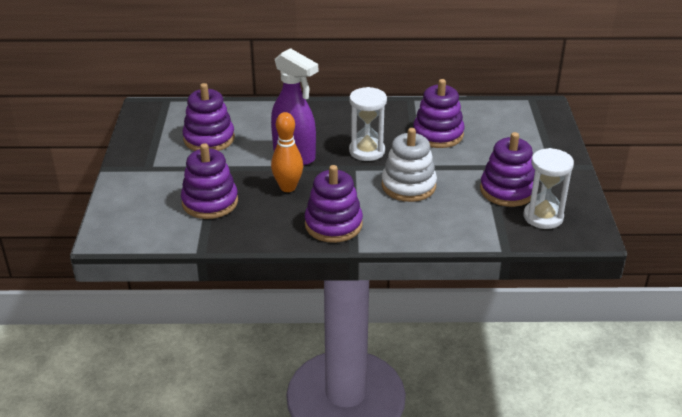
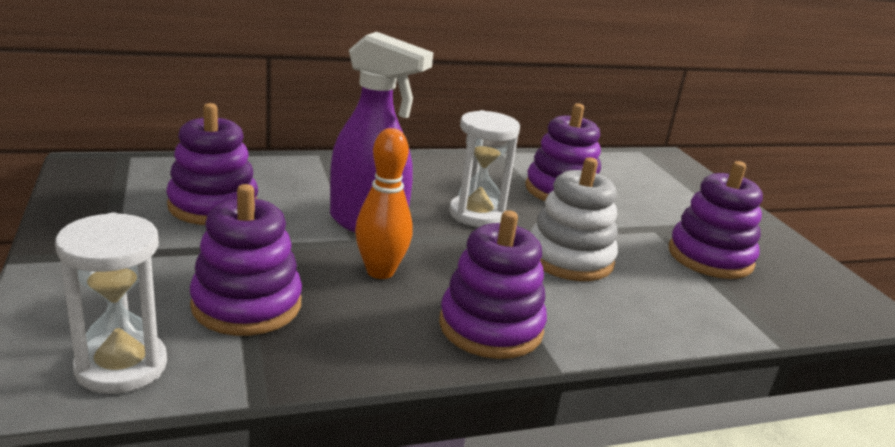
camera: 20 degrees left, 10 degrees down
white hourglass [524,148,574,229] -> white hourglass moved to [55,212,167,394]

